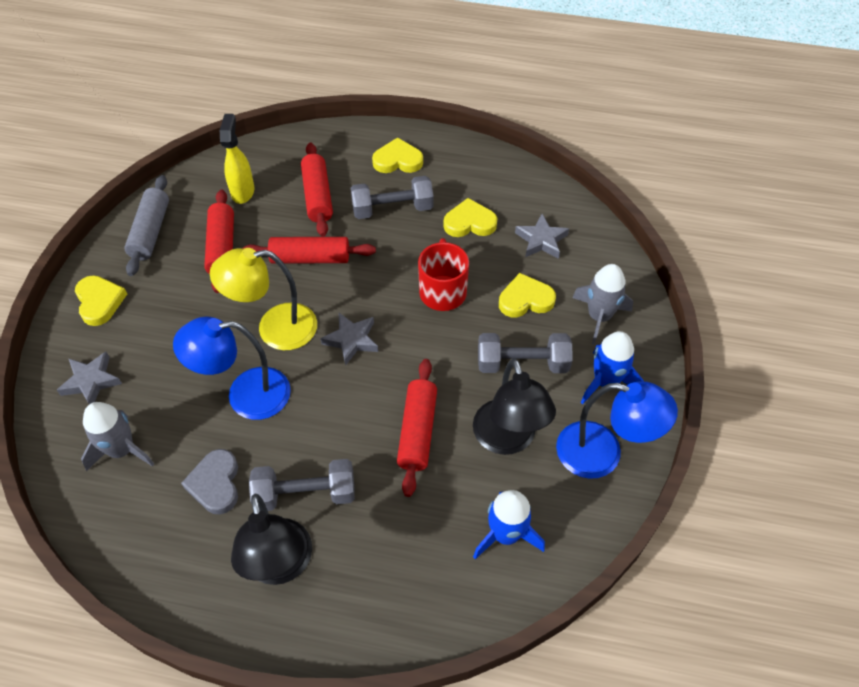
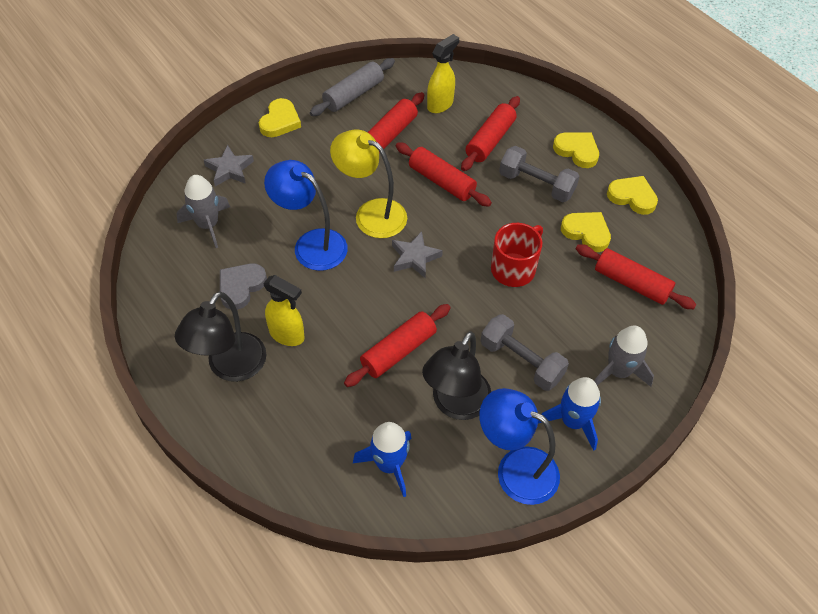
camera: 40 degrees right, 0 degrees up
grey dumbbell [249,459,355,511] -> yellow spray bottle [263,275,305,346]
yellow heart [499,273,556,317] -> yellow heart moved to [607,176,658,215]
grey star [515,214,569,259] -> red rolling pin [576,244,696,309]
blue lamp [556,381,678,479] -> blue lamp turned 150 degrees clockwise [479,388,560,505]

